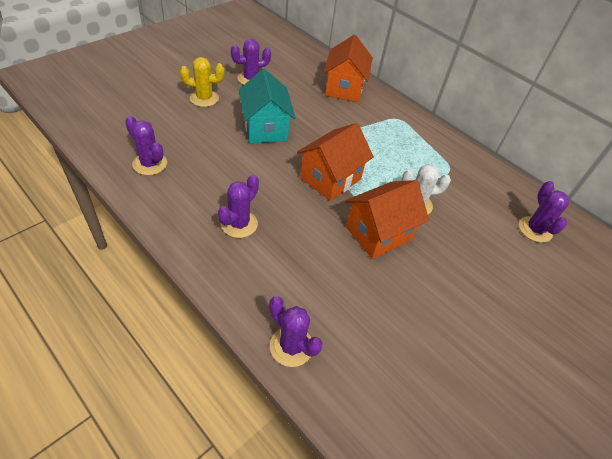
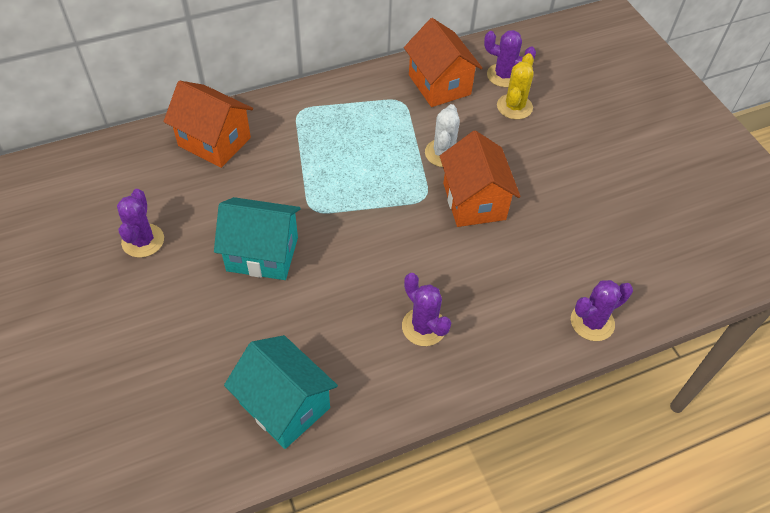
camera: 65 degrees left, 5 degrees up
purple cactus [125,116,167,175] -> turquoise house [224,335,338,449]
yellow cactus [180,57,224,107] -> yellow cactus moved to [497,53,534,119]
orange house [297,123,374,201] -> orange house moved to [404,18,482,107]

